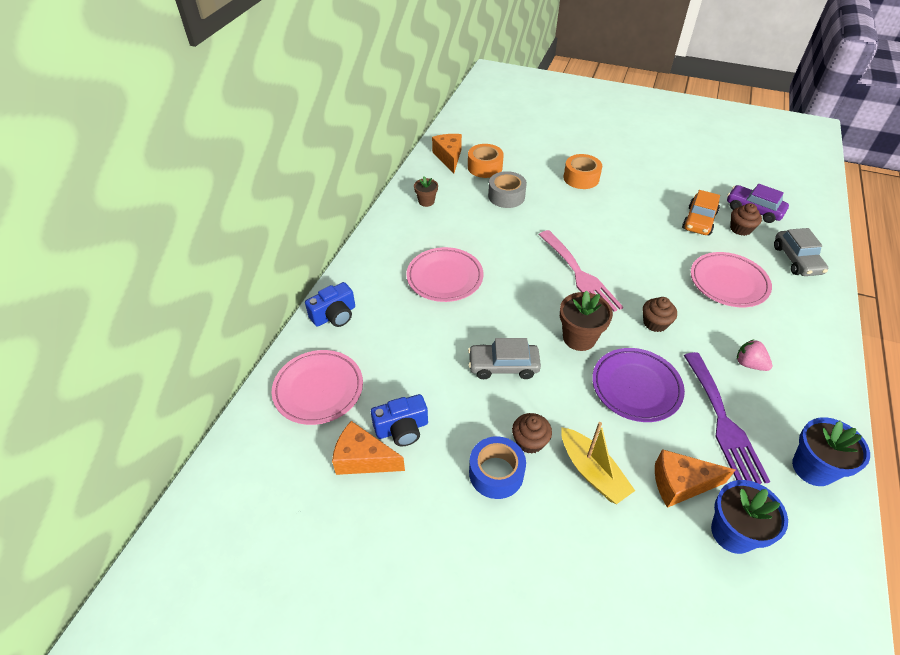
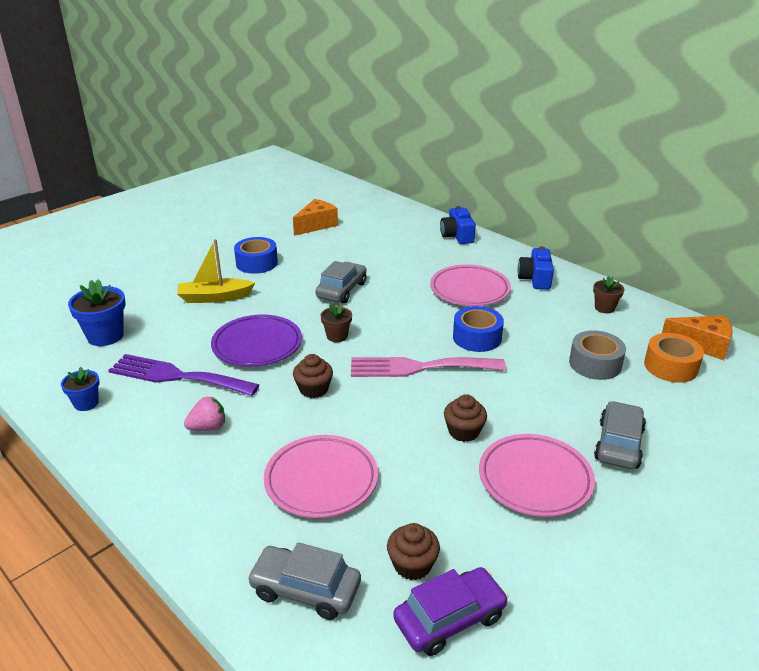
camera: 115 degrees right, 15 degrees down
pink plate [272,350,363,425] -> pink plate moved to [479,434,595,517]
blue camera [371,394,428,446] -> blue camera moved to [518,246,554,290]
brown cupcake [512,413,552,454] -> brown cupcake moved to [444,394,487,442]
brown flower pot [560,290,613,351] -> brown flower pot [321,304,352,342], size x0.60
orange tape [563,154,602,189] -> grey car [594,401,646,469]
orange cheese [655,449,735,508] -> none
orange car [682,190,720,235] -> none
blue flower pot [792,417,870,486] -> blue flower pot [61,367,100,411], size x0.60
none -> blue tape [453,306,504,352]

